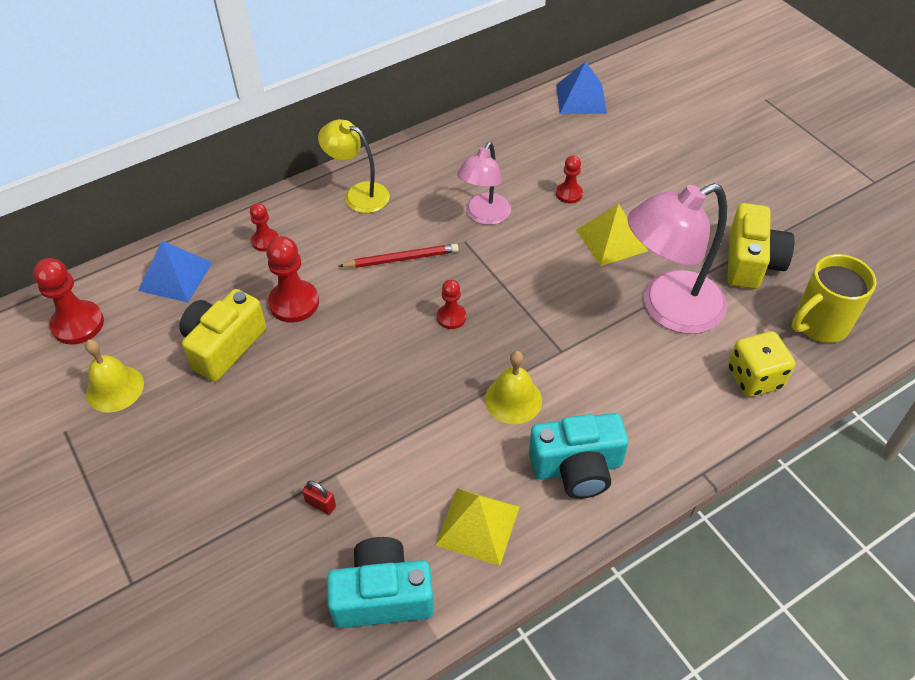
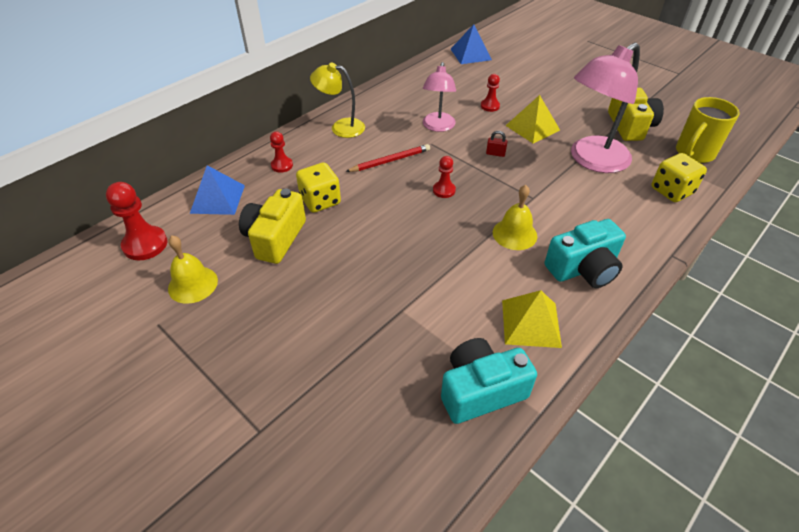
camera: 15 degrees left, 5 degrees down
red pawn [266,236,319,323] -> yellow dice [296,162,341,213]
red padlock [302,481,336,515] -> red padlock moved to [486,131,508,157]

